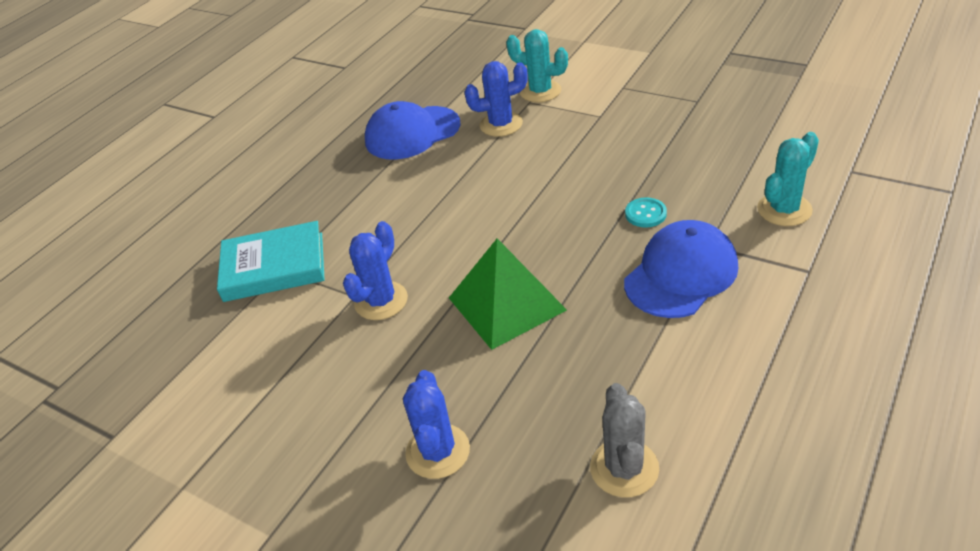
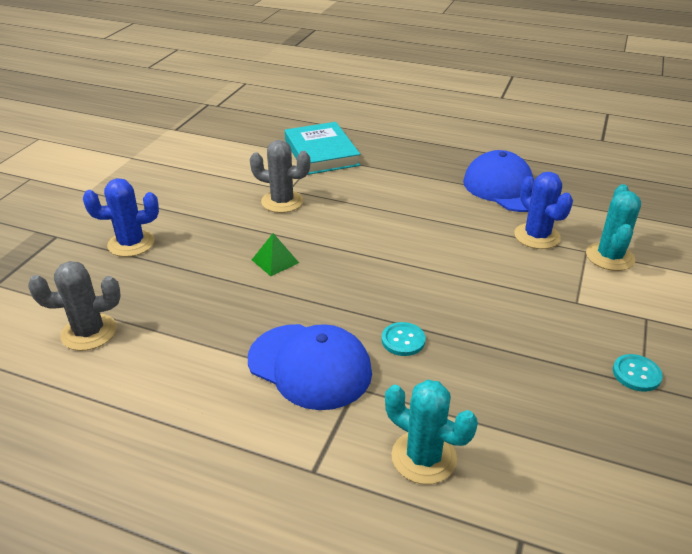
camera: 75 degrees right, 5 degrees down
blue cactus [343,221,408,320] -> grey cactus [250,140,310,213]
green pyramid [449,239,567,350] -> green pyramid [252,233,299,276], size x0.47
none -> turquoise button [613,354,663,392]

